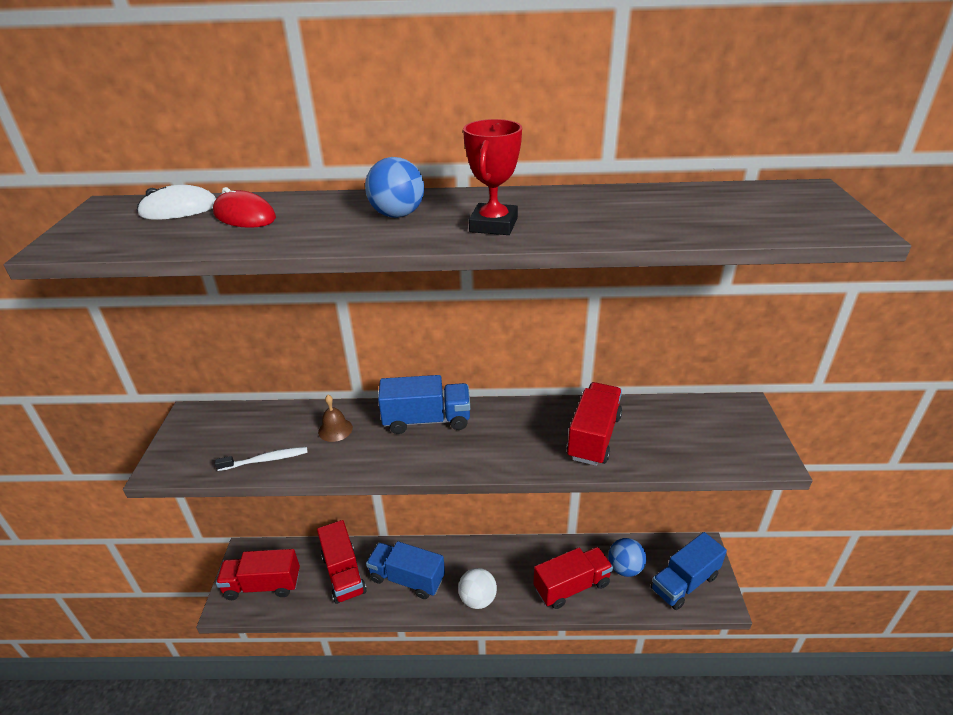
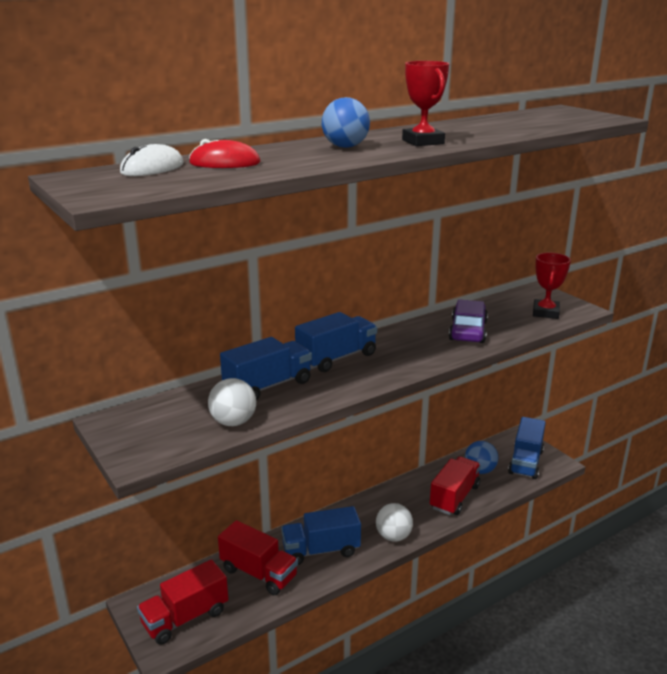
camera: 35 degrees left, 10 degrees down
white toothbrush [215,447,308,471] -> white ball [208,378,256,426]
brown bell [318,395,353,442] -> blue truck [220,337,312,401]
red truck [567,382,622,466] -> purple car [449,299,488,343]
none -> red trophy [533,253,571,319]

